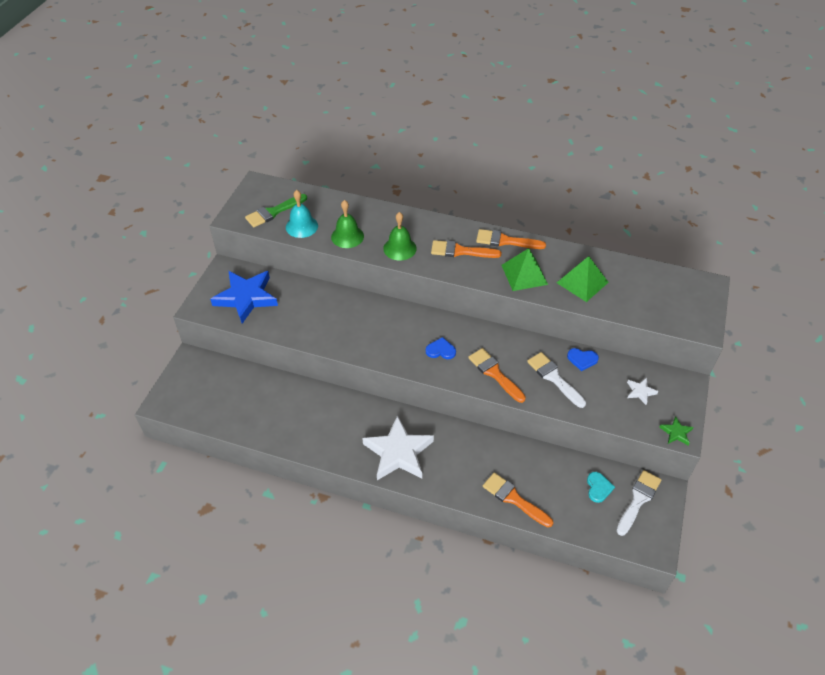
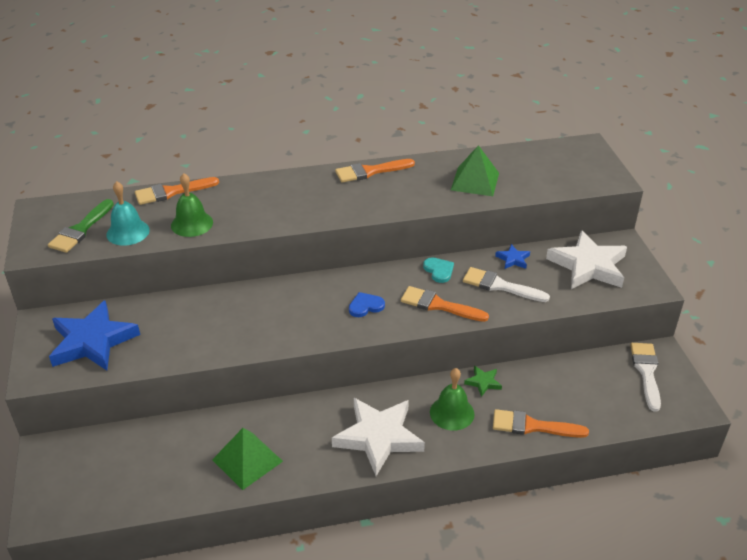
camera: 30 degrees left, 10 degrees down
green bell [383,212,417,261] -> green bell moved to [430,368,475,431]
orange brush [431,240,501,258] -> orange brush moved to [135,177,219,205]
green pyramid [502,248,548,291] -> green pyramid moved to [212,428,283,490]
blue heart [567,348,599,371] -> blue star [495,244,530,269]
turquoise heart [587,472,615,503] -> turquoise heart moved to [423,257,454,283]
white star [627,378,659,405] -> white star [546,230,627,289], size x2.30
green star [659,416,693,445] -> green star moved to [464,366,502,397]

